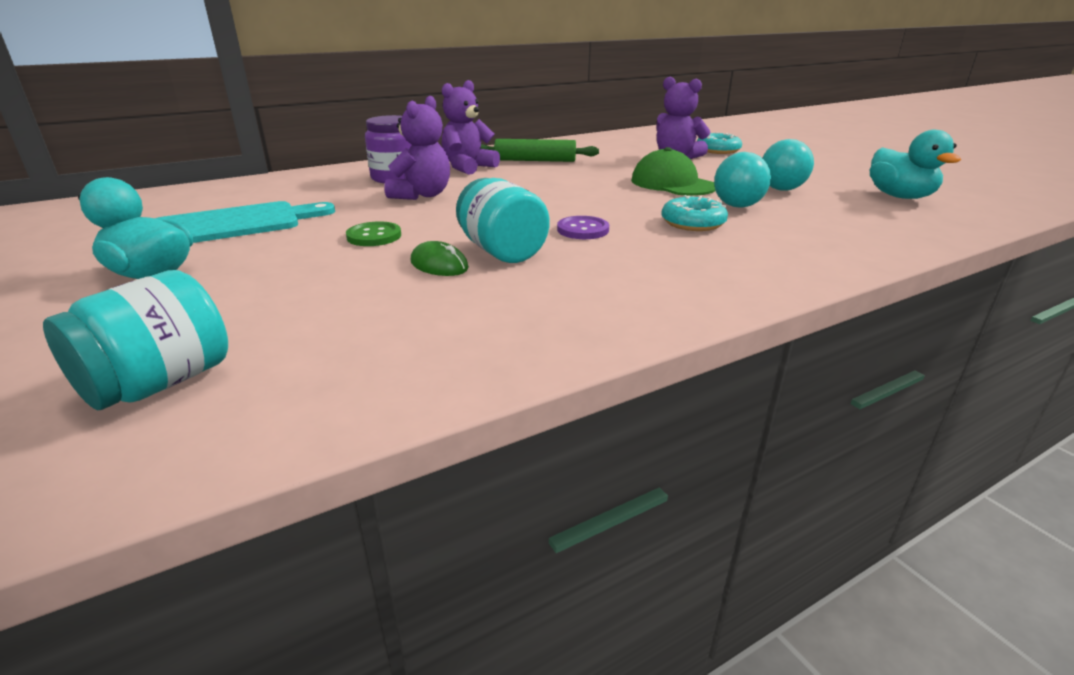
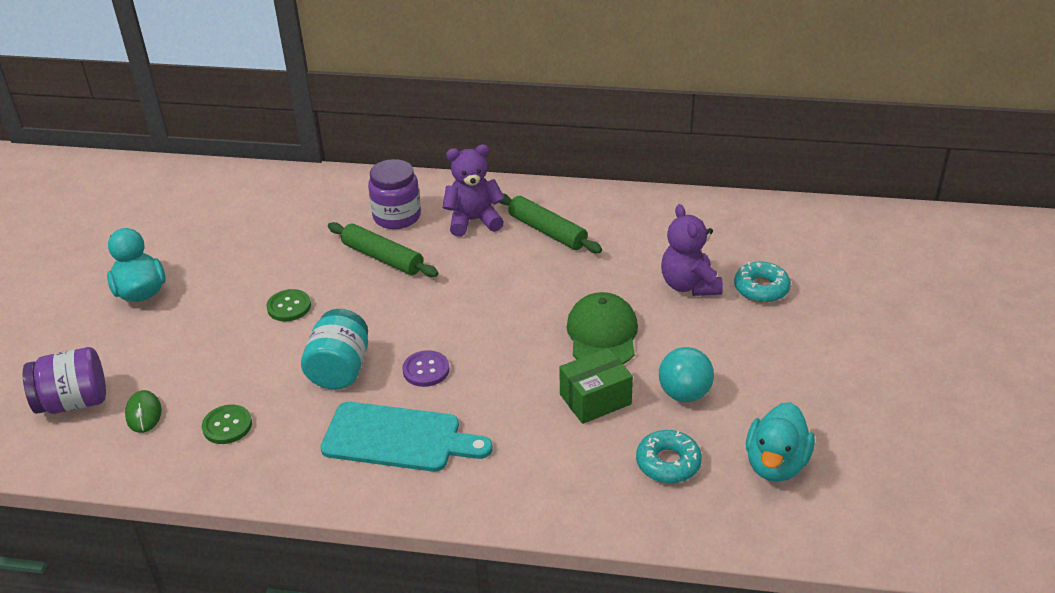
camera: 40 degrees right, 10 degrees up
turquoise jar [43,270,228,410] -> purple jar [23,347,106,414]
turquoise cutting board [156,201,335,243] -> turquoise cutting board moved to [320,402,493,472]
purple teddy bear [384,96,450,200] -> green rolling pin [328,222,438,277]
green mouse [411,241,469,276] -> green mouse moved to [125,390,162,433]
turquoise donut [661,195,728,231] -> turquoise donut moved to [636,430,702,483]
turquoise ball [714,152,771,208] -> green box [559,348,633,424]
none -> green button [202,405,252,444]

